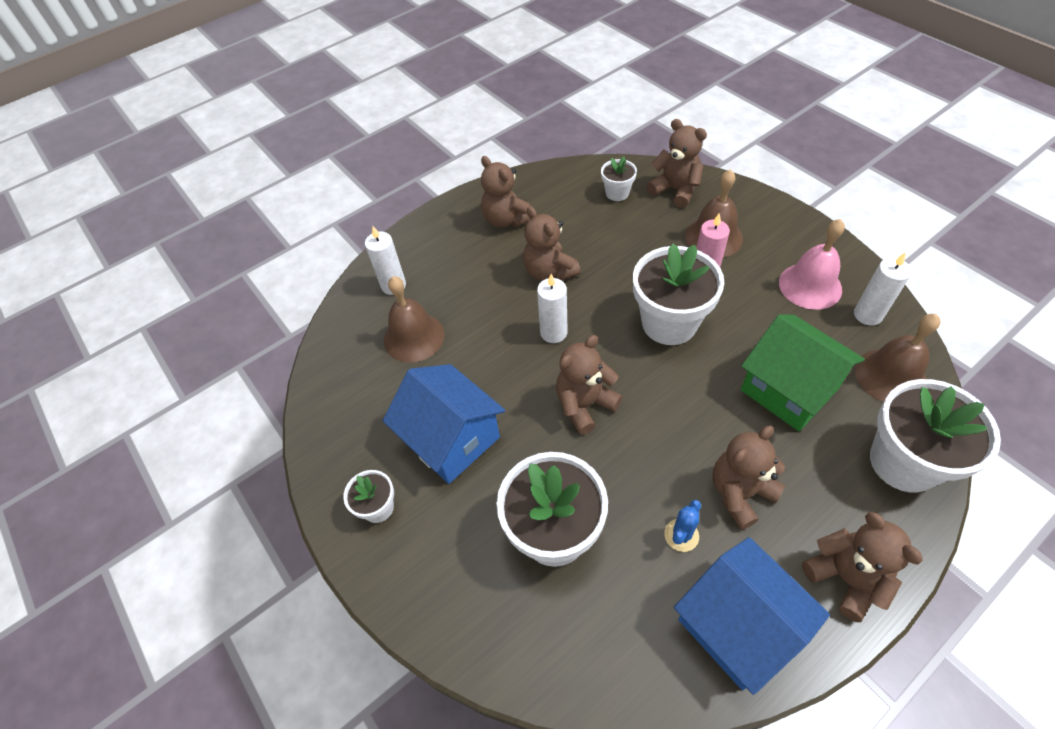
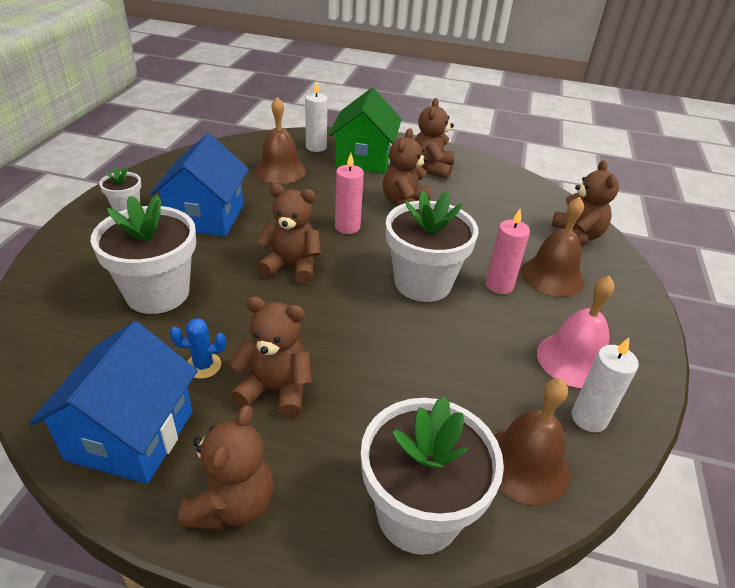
camera: 45 degrees right, 15 degrees down
white candle [537,274,568,343] -> pink candle [335,153,364,234]
white flower pot [601,156,637,201] -> none
green house [741,314,865,431] -> green house moved to [329,88,402,174]

